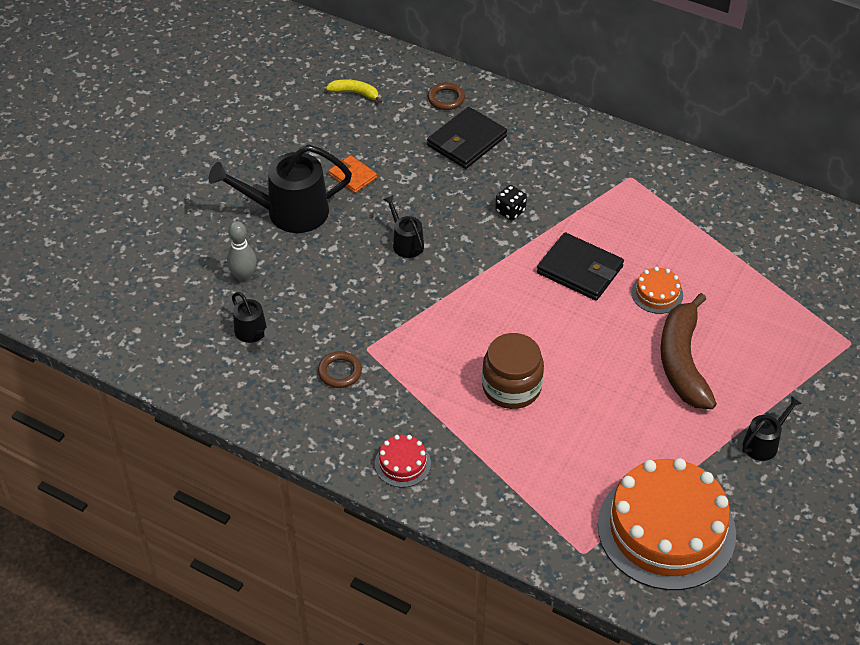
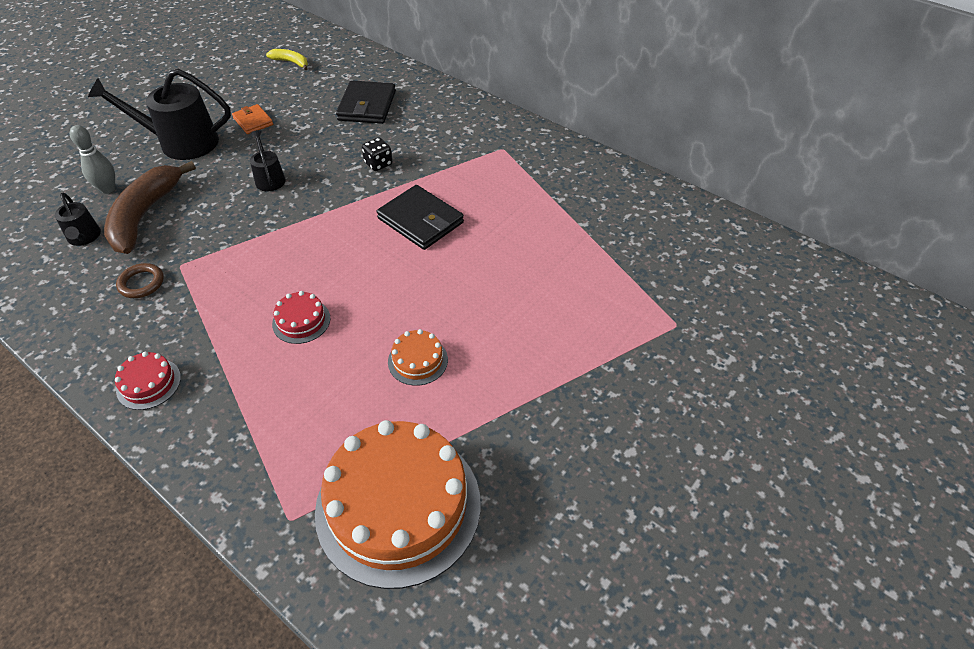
camera: 10 degrees right, 0 degrees up
black wallet [427,107,507,169] -> black wallet turned 45 degrees counterclockwise [336,80,396,124]
brown ring [428,82,465,110] -> none
brown jar [482,333,544,409] -> red cake [272,291,330,344]
orange cake [631,267,683,314] -> orange cake moved to [388,329,448,386]
brown banana [660,293,717,409] -> brown banana moved to [104,161,196,254]
black watering can [742,396,802,461] -> none

